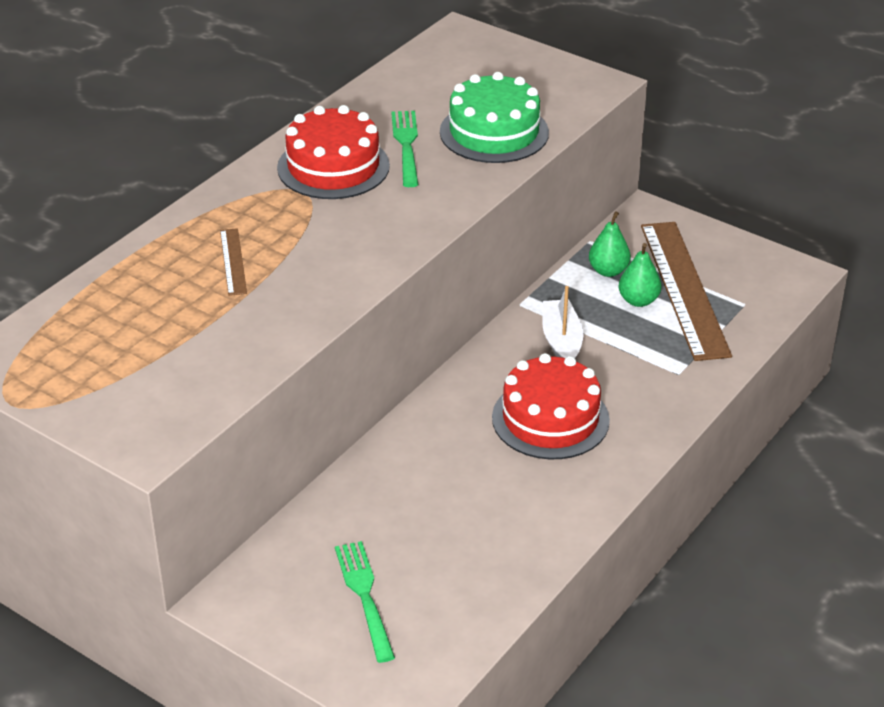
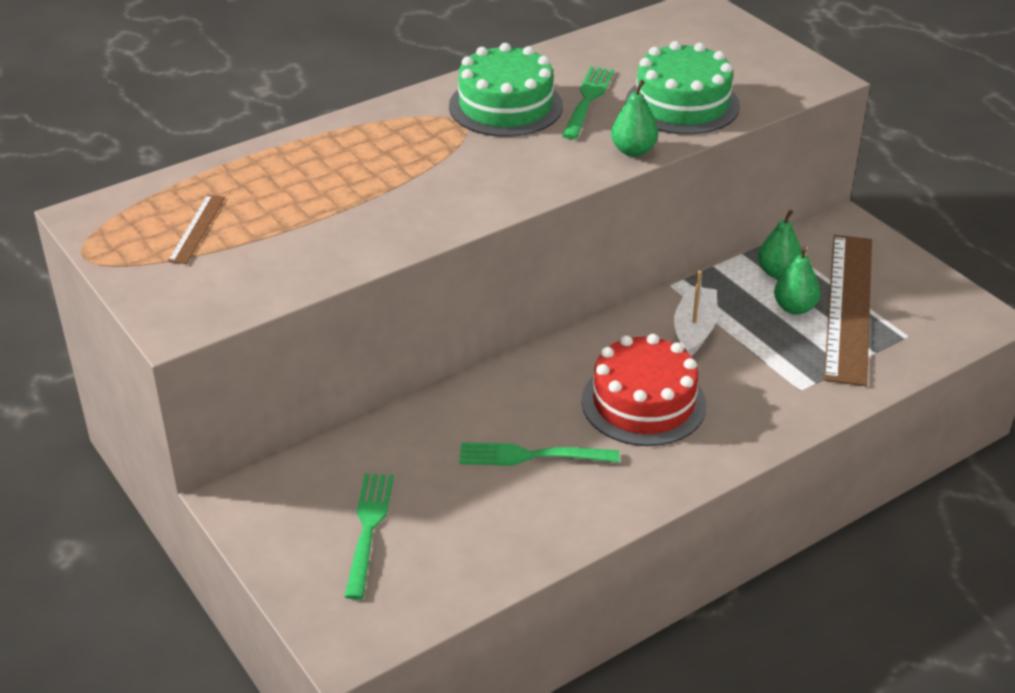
camera: 20 degrees right, 0 degrees up
brown ruler [220,228,247,296] -> brown ruler moved to [168,195,225,264]
red cake [277,105,390,199] -> green cake [449,43,563,137]
none -> green fork [459,442,619,466]
none -> green pear [611,80,658,157]

